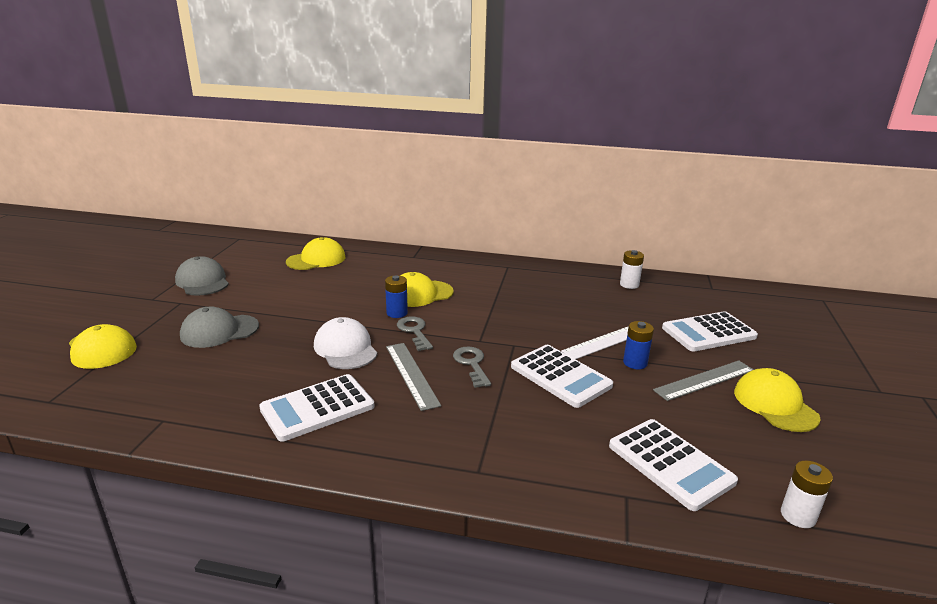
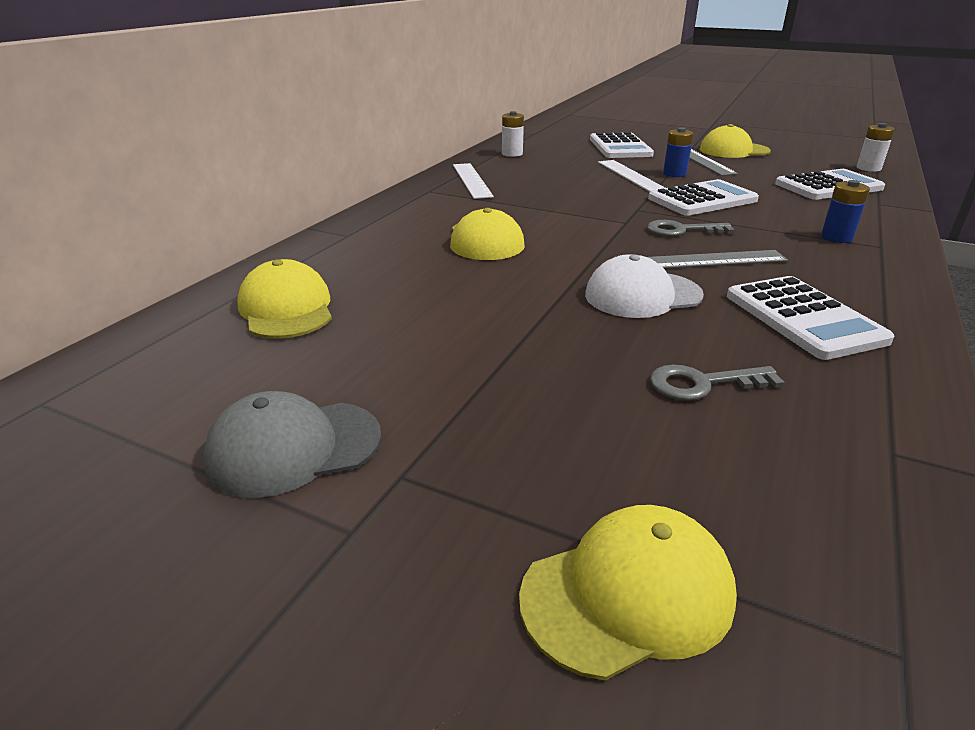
camera: 75 degrees left, 5 degrees up
grey cap [180,307,259,348] -> none
blue battery [385,275,408,318] -> blue battery moved to [821,180,870,243]
grey key [397,316,433,351] -> grey key moved to [650,365,785,401]
none -> white ruler [453,163,494,199]

